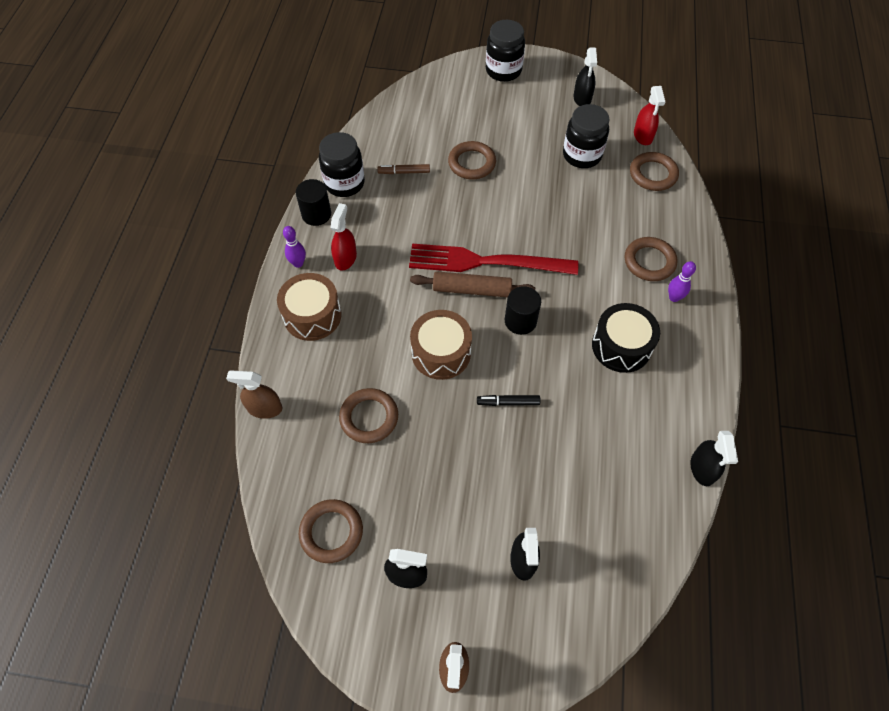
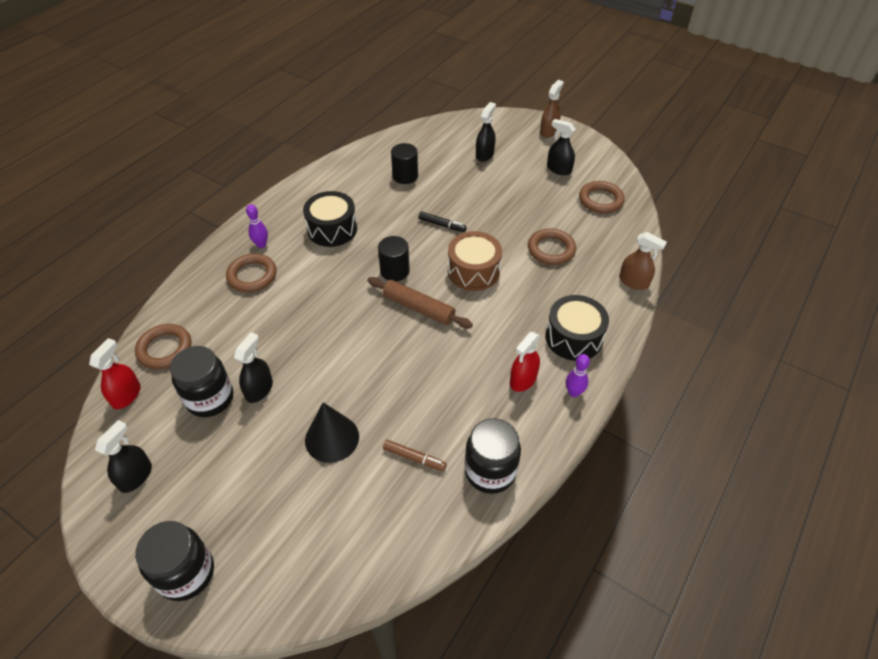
camera: 155 degrees left, 10 degrees down
brown drum [277,273,342,341] -> black drum [545,295,609,361]
black cylinder [296,179,331,226] -> black cylinder moved to [391,143,418,184]
red fork [409,244,578,275] -> none
brown ring [448,141,496,179] -> black cone [305,402,359,463]
black spray bottle [691,431,738,486] -> black spray bottle moved to [234,332,273,403]

